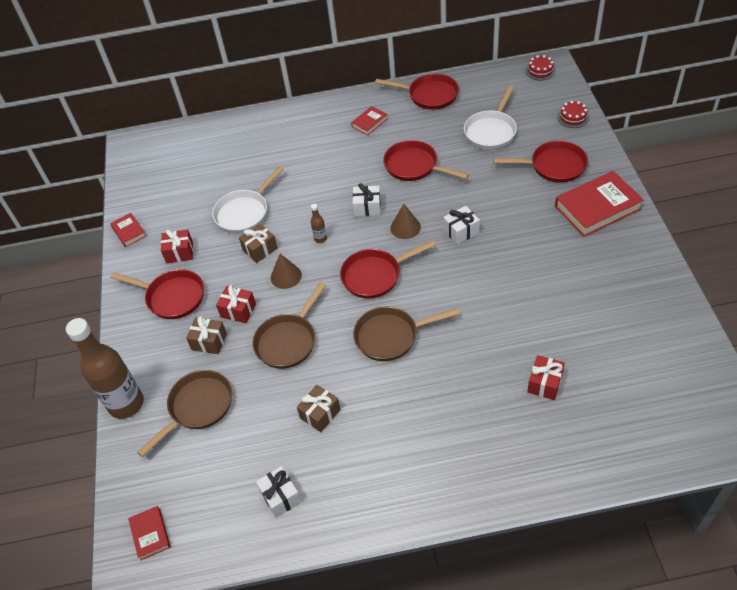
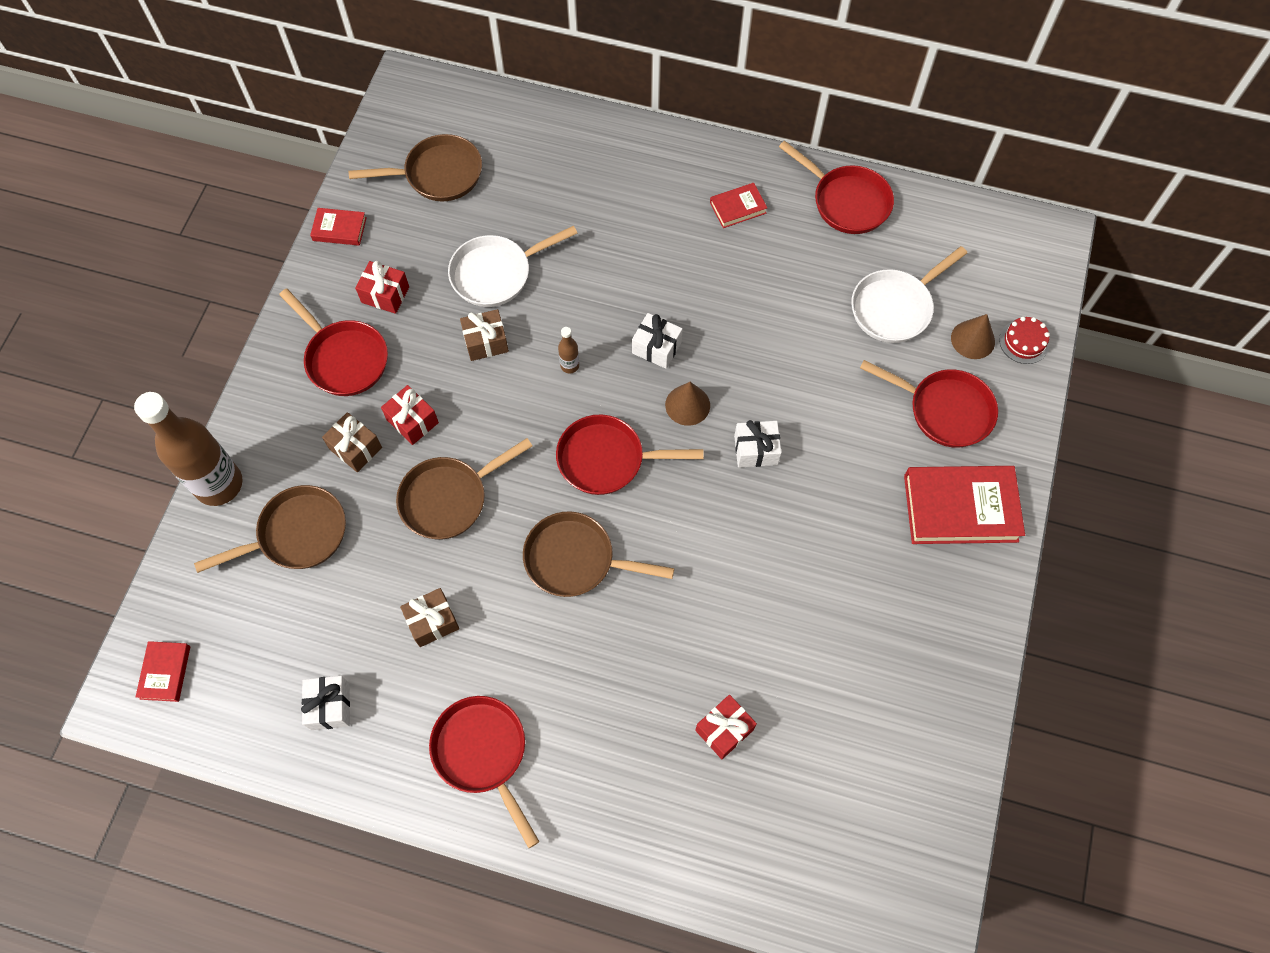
camera: 20 degrees right, 15 degrees up
red book [110,213,146,247] -> red book turned 75 degrees counterclockwise [310,208,367,246]
brown cone [271,254,302,289] -> brown cone moved to [951,314,995,359]
red pan [383,140,469,181] -> red pan moved to [429,696,540,848]
red cake [525,55,556,81] -> none
none -> brown pan [349,134,482,201]

